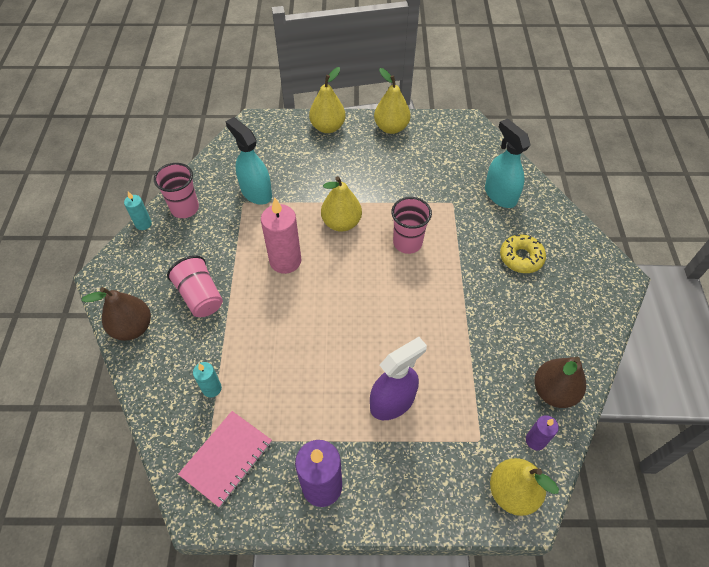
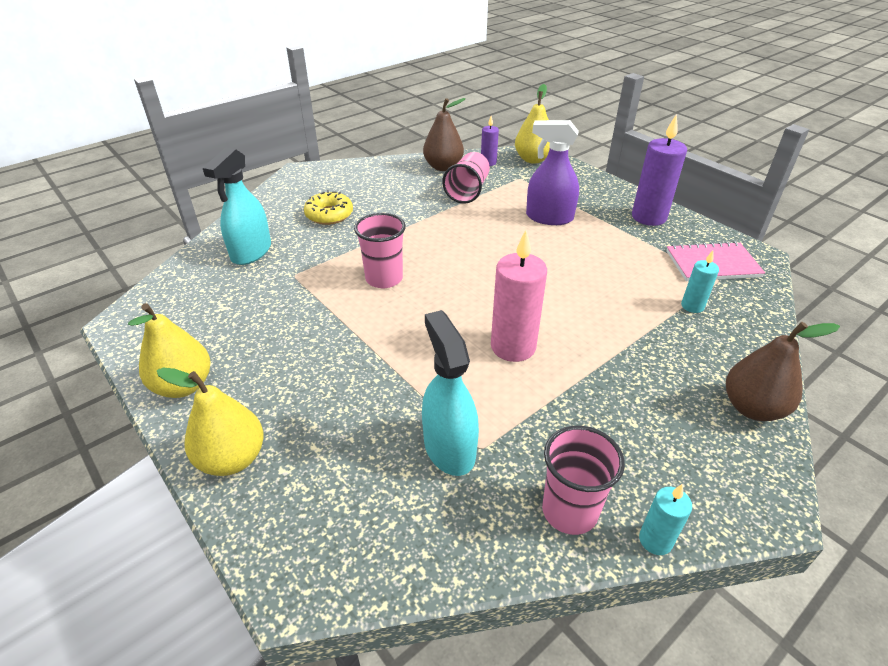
camera: 130 degrees left, 15 degrees down
pink cup [167,255,223,317] -> pink cup moved to [442,152,490,204]
turquoise spray bottle [225,117,272,205] -> turquoise spray bottle turned 150 degrees clockwise [422,310,479,476]
yellow pear [321,176,362,232] -> none

